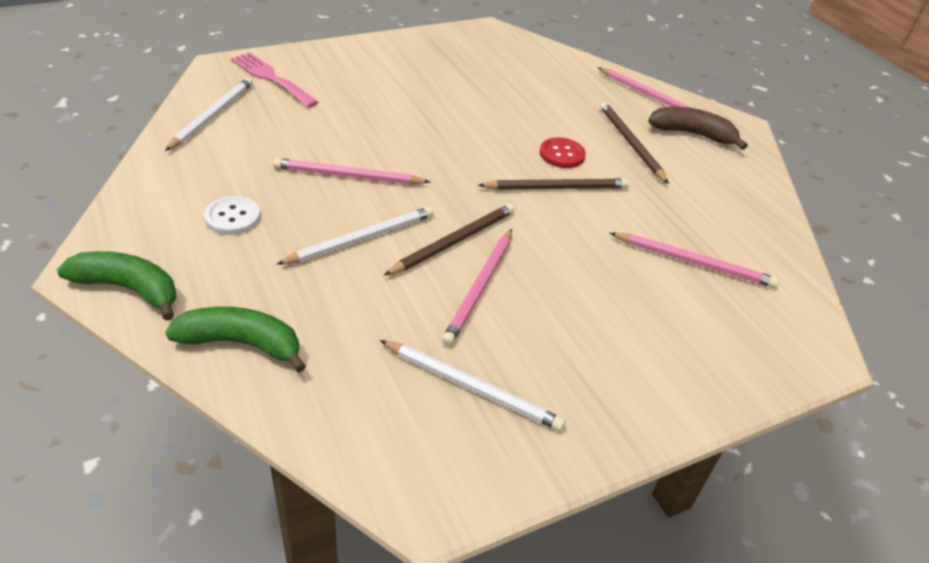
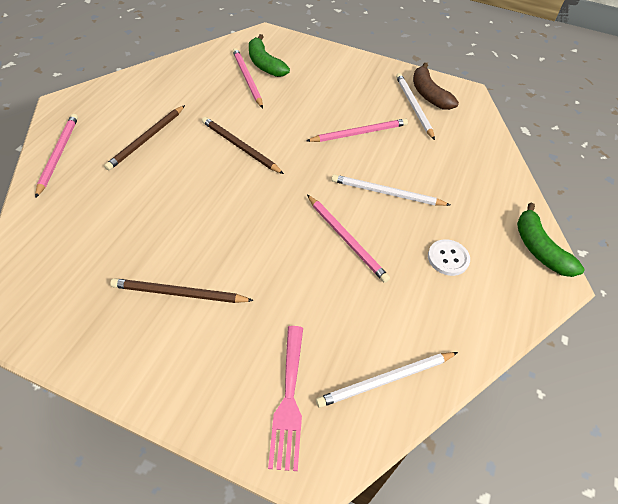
camera: 130 degrees left, 10 degrees up
green banana [165,307,306,373] -> green banana moved to [249,34,290,77]
brown pencil [384,204,515,275] -> brown pencil moved to [110,278,254,303]
red button [540,137,586,168] -> none
brown banana [648,106,748,150] -> brown banana moved to [413,63,459,110]

